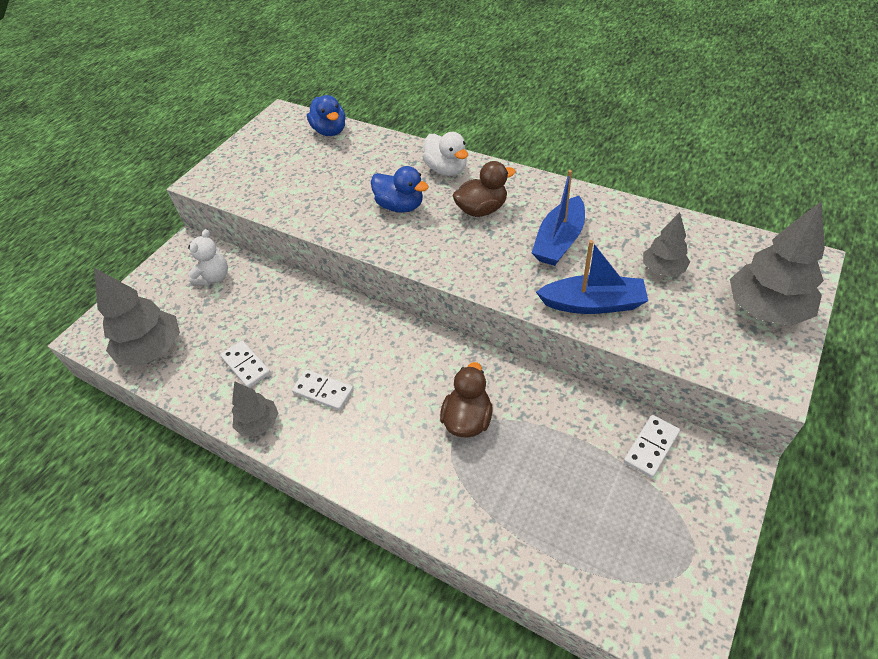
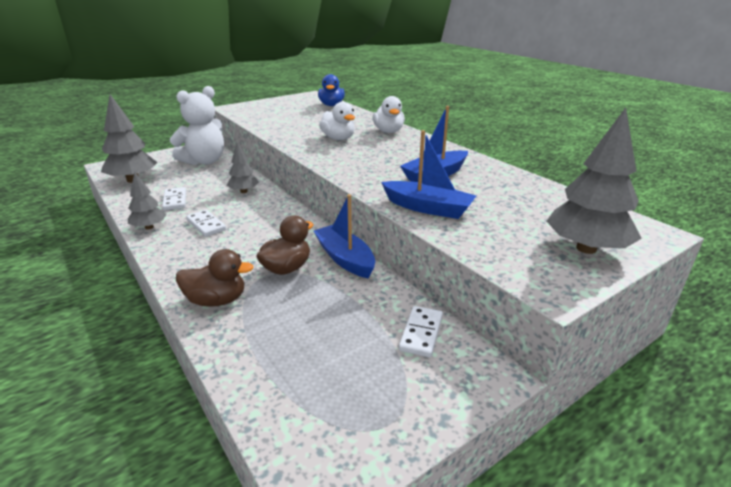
camera: 20 degrees right, 20 degrees down
white teddy bear [188,229,228,285] -> white teddy bear [170,86,224,165], size x1.79
blue duck [371,166,429,213] -> white duck [319,102,355,140]
brown duck [452,161,516,217] -> brown duck moved to [176,249,254,307]
white domino [624,415,680,478] -> white domino turned 45 degrees counterclockwise [399,306,443,357]
grey tree [643,212,690,277] -> grey tree moved to [227,142,259,193]
none -> blue boat [314,194,375,278]

